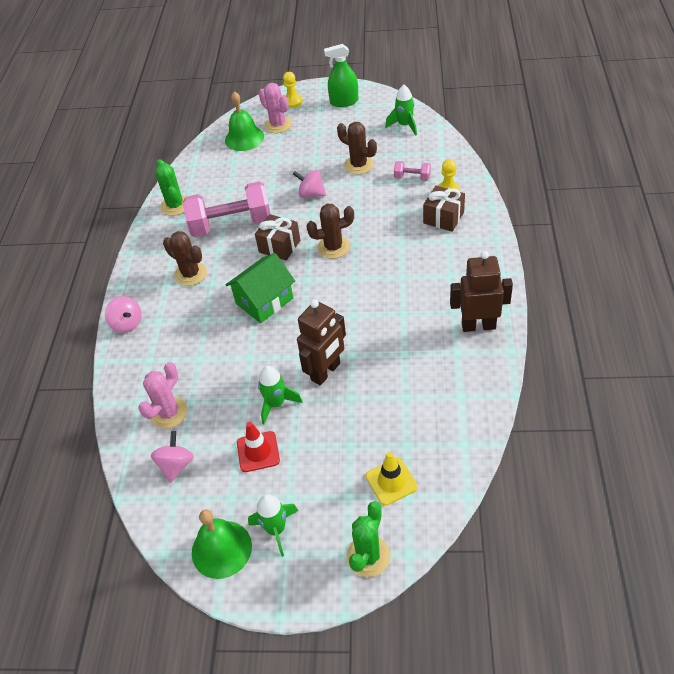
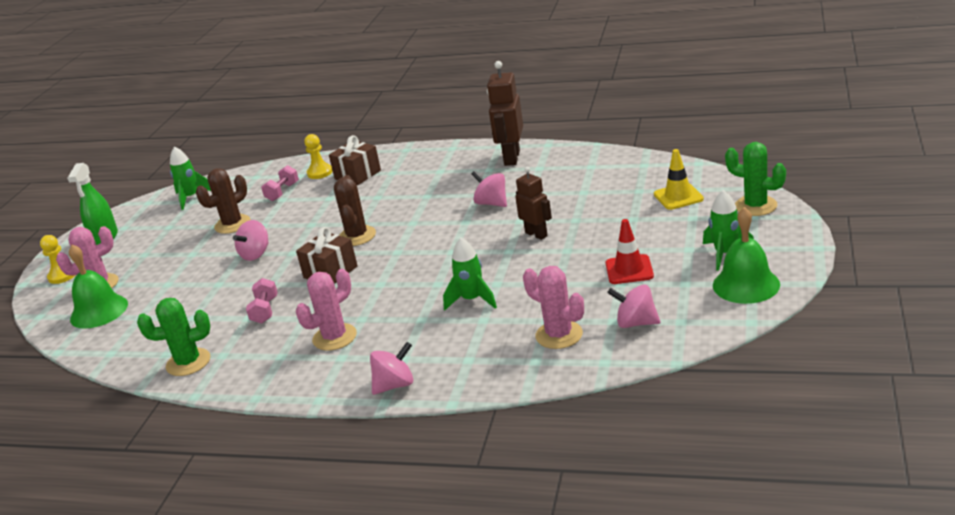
camera: 80 degrees left, 20 degrees down
brown cactus [163,231,207,286] -> pink cactus [296,269,357,351]
pink dumbbell [183,181,271,237] -> pink dumbbell [246,278,278,324], size x0.44
green house [226,253,295,323] -> none
green rocket [258,366,303,424] -> green rocket moved to [443,238,497,310]
brown robot [297,299,346,385] -> brown robot [515,167,552,240], size x0.65
none -> pink spinning top [471,171,507,207]

